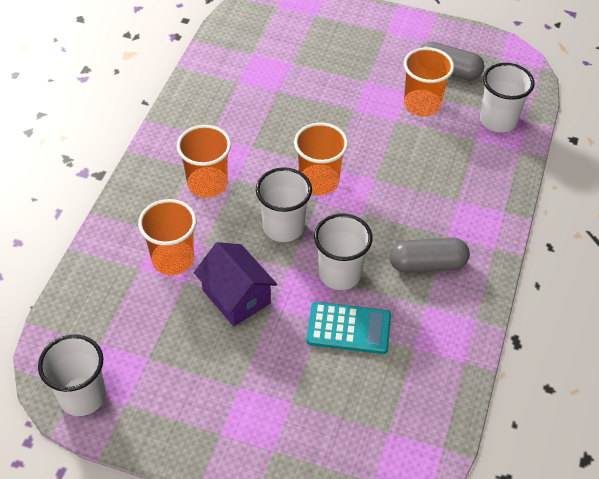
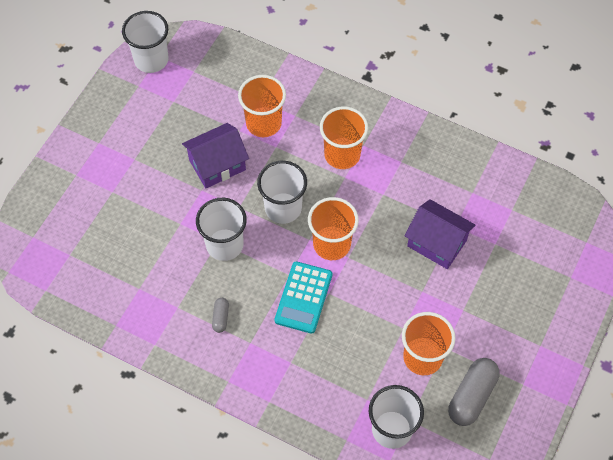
camera: 100 degrees right, 10 degrees up
turquoise calculator [307,302,391,354] -> turquoise calculator moved to [274,261,332,334]
grey capsule [390,238,470,273] -> grey capsule [212,298,229,333], size x0.50
none -> purple house [405,199,475,269]

